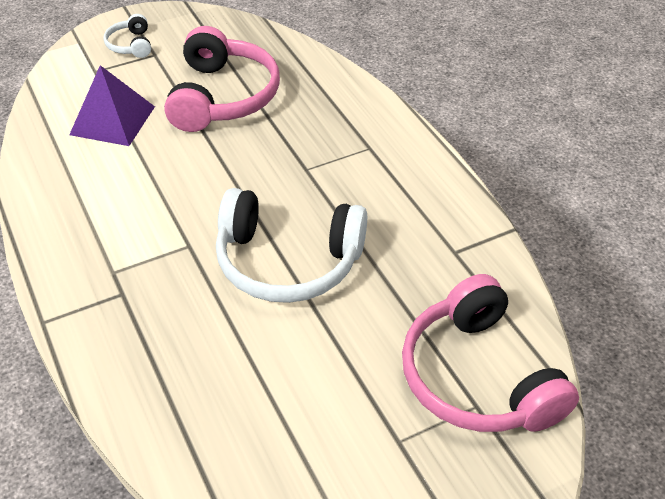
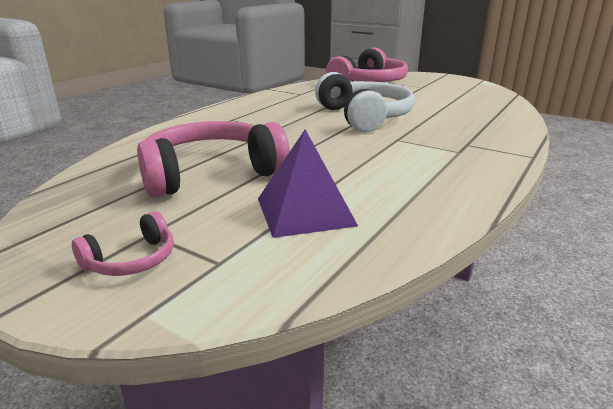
camera: 120 degrees left, 20 degrees down
white headphones [103,14,151,58] -> pink headphones [72,211,174,276]

